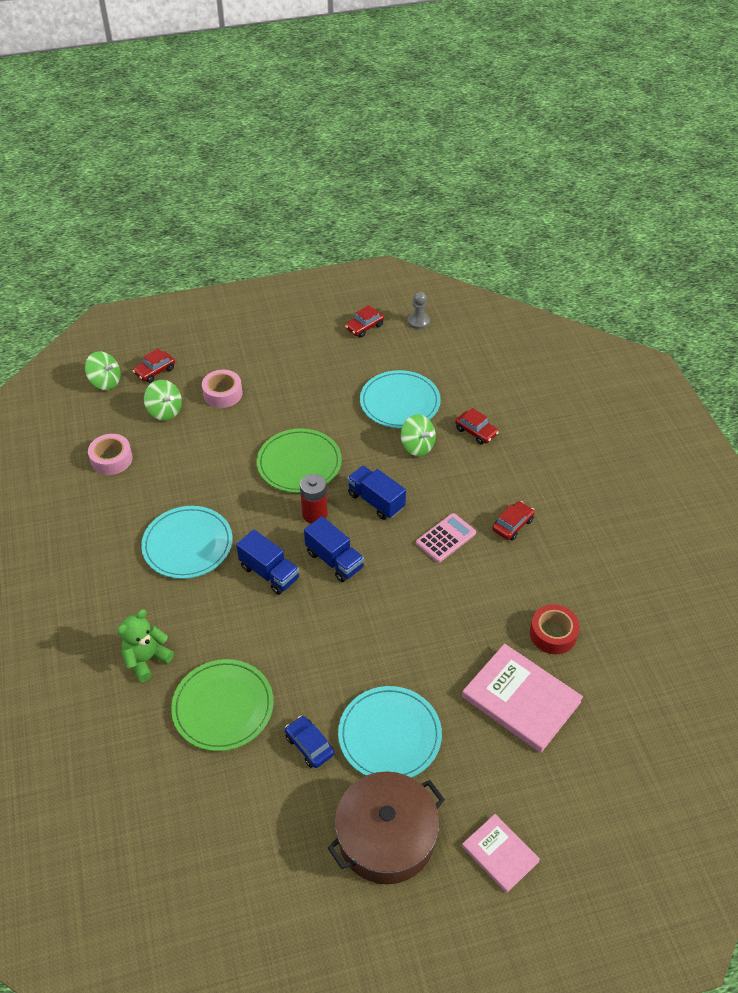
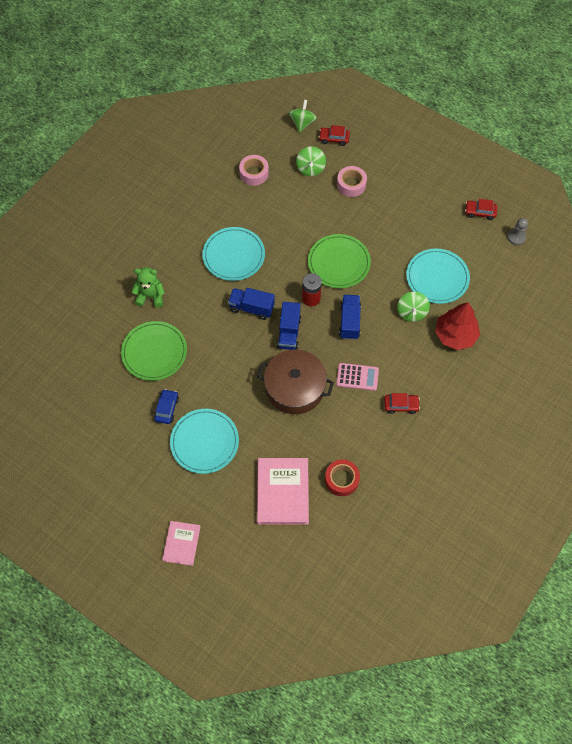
camera: 50 degrees right, 15 degrees up
green spinning top [85,351,121,390] -> green spinning top turned 150 degrees counterclockwise [289,100,317,132]
blue truck [236,530,299,595] -> blue truck turned 105 degrees clockwise [228,288,275,320]
brown pot [328,771,445,884] -> brown pot moved to [257,349,334,414]
red car [455,408,499,445] -> red tree [435,302,480,350]

